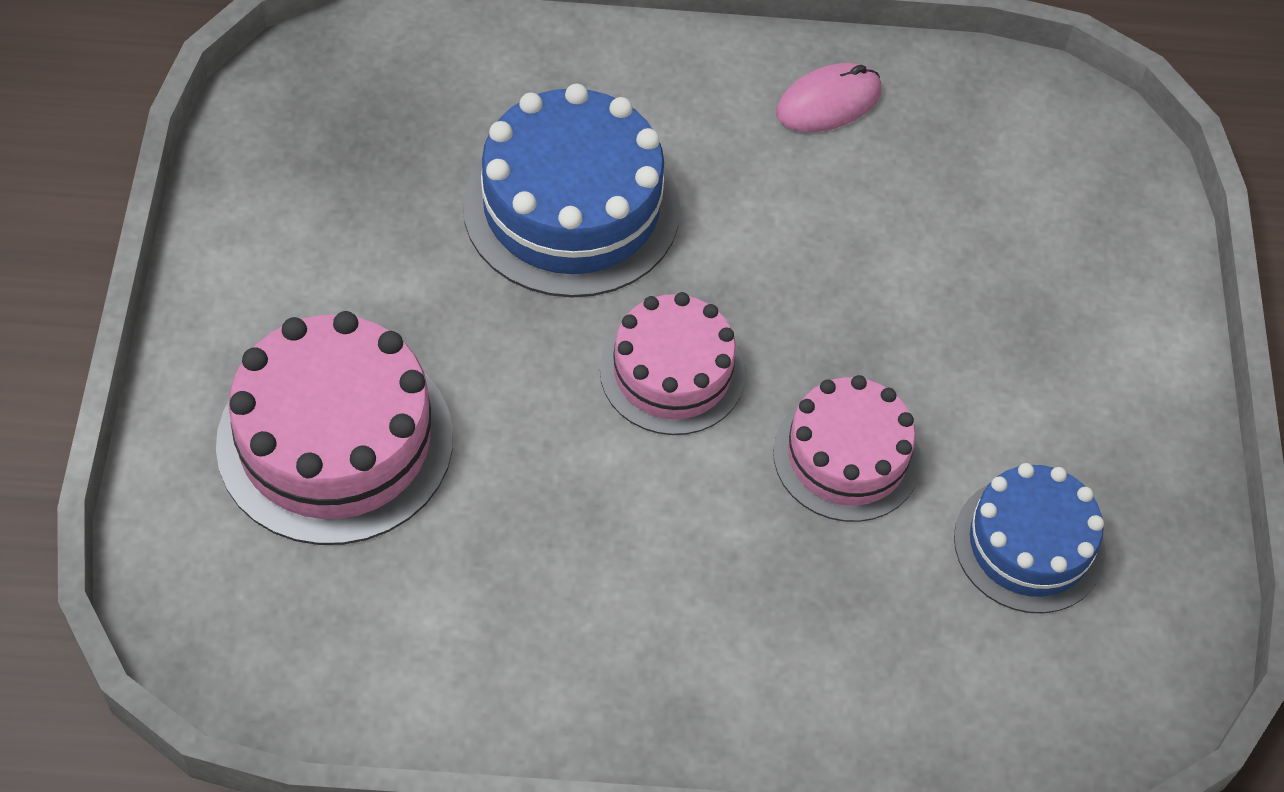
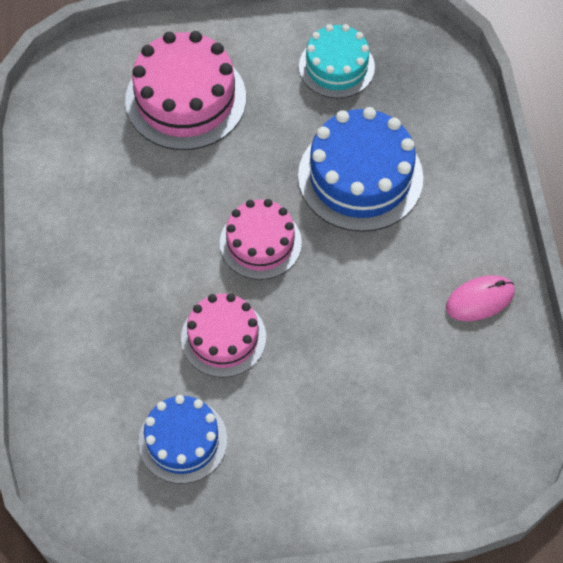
camera: 85 degrees right, 5 degrees up
pink mouse [776,63,881,132] -> pink mouse turned 75 degrees counterclockwise [446,275,515,321]
none -> turquoise cake [299,24,375,98]

